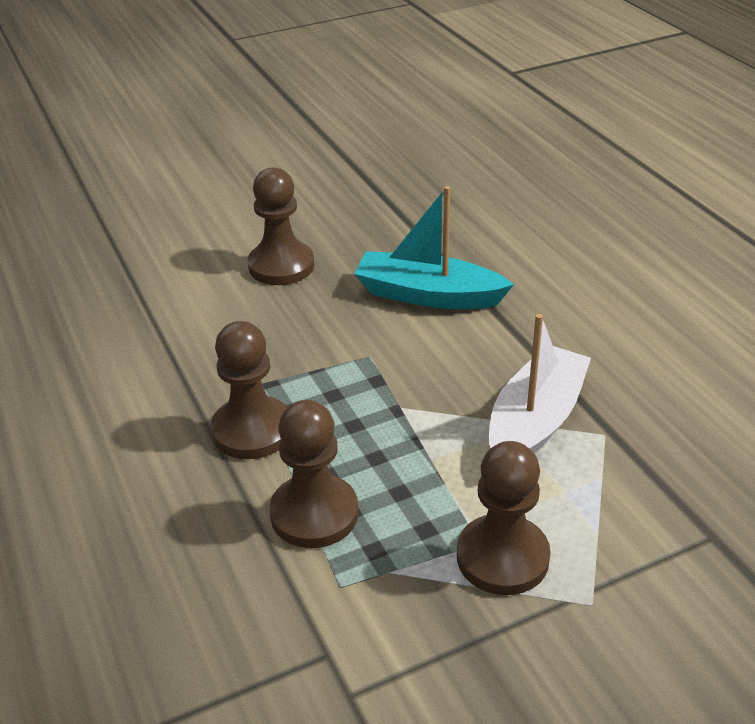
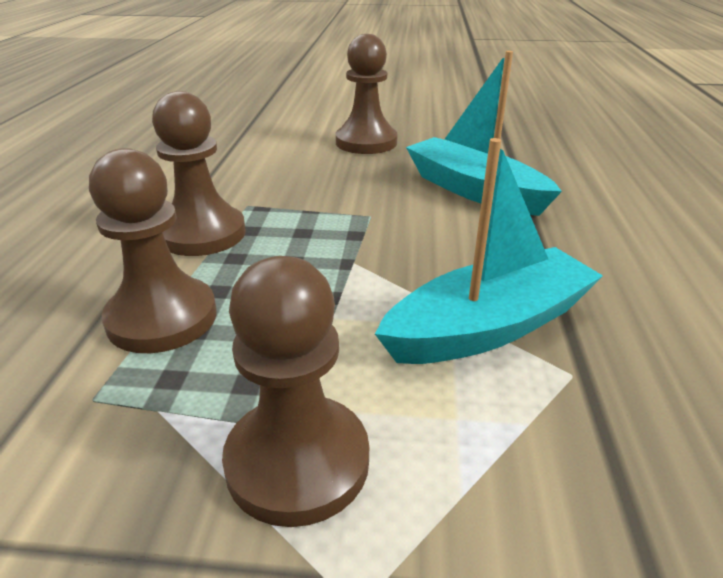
camera: 30 degrees right, 5 degrees down
white boat [489,314,591,454] -> turquoise boat [375,138,603,364]

